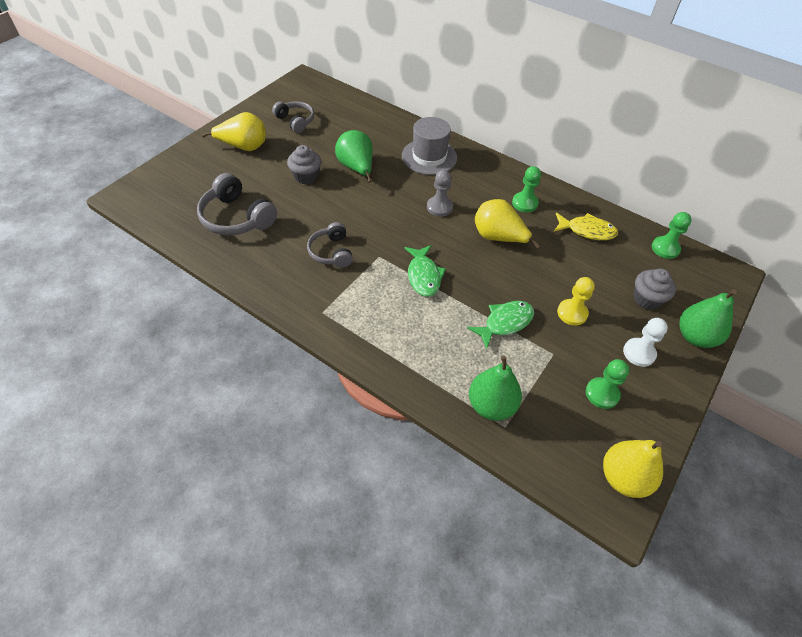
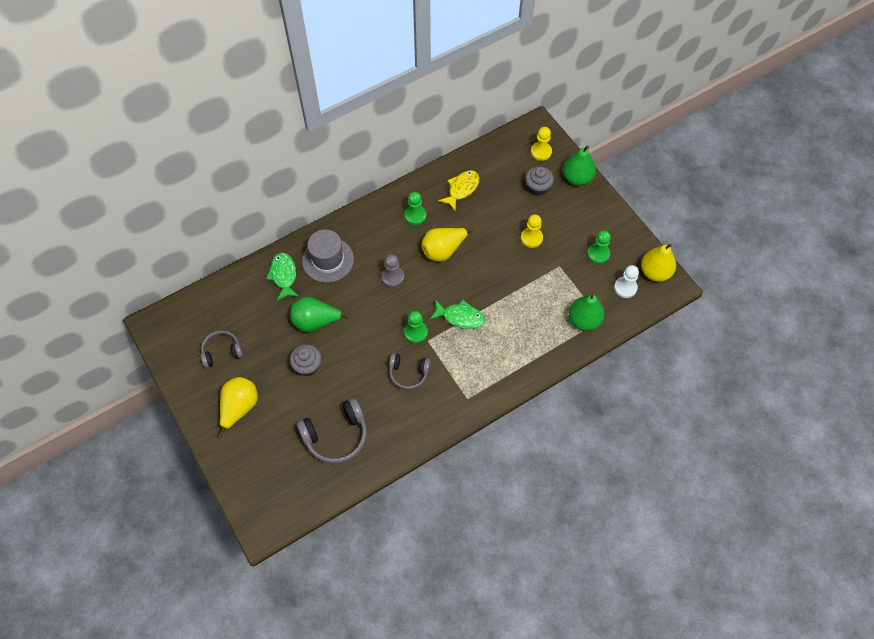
camera: 65 degrees left, 10 degrees up
green fish [467,301,534,349] -> green fish moved to [266,253,299,301]
white pawn [623,318,668,367] -> white pawn moved to [614,265,639,298]
green pawn [652,212,692,259] -> green pawn moved to [404,311,428,343]
none -> yellow pawn [531,127,552,161]

